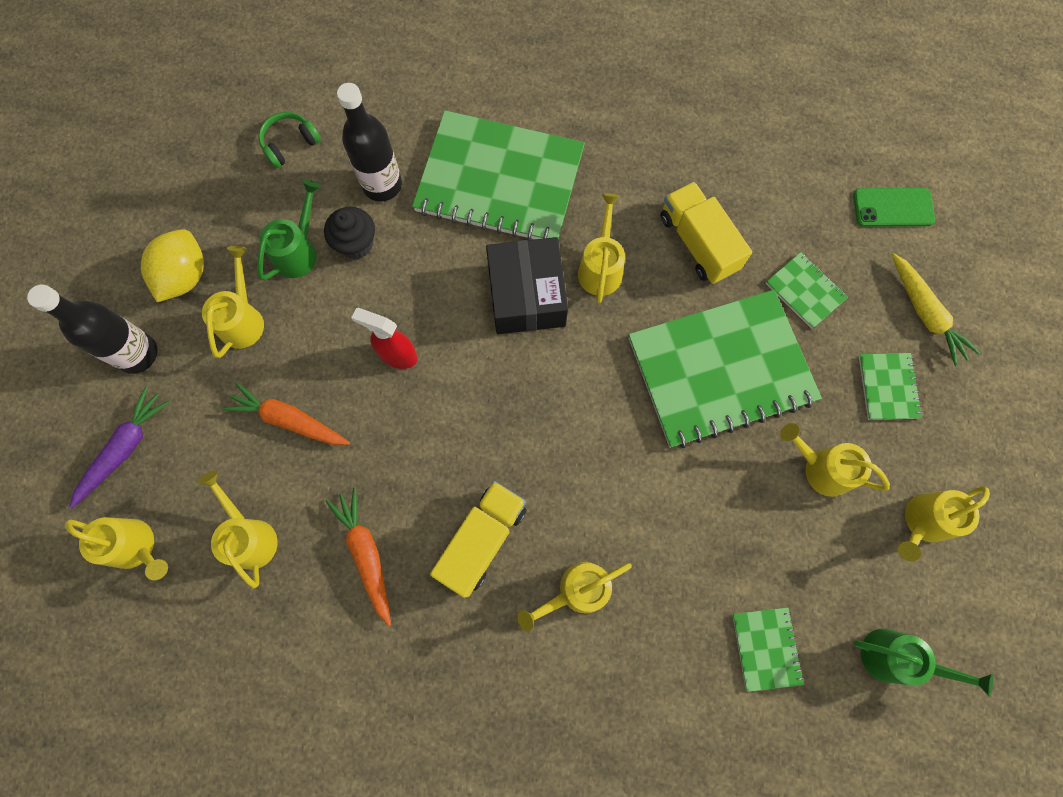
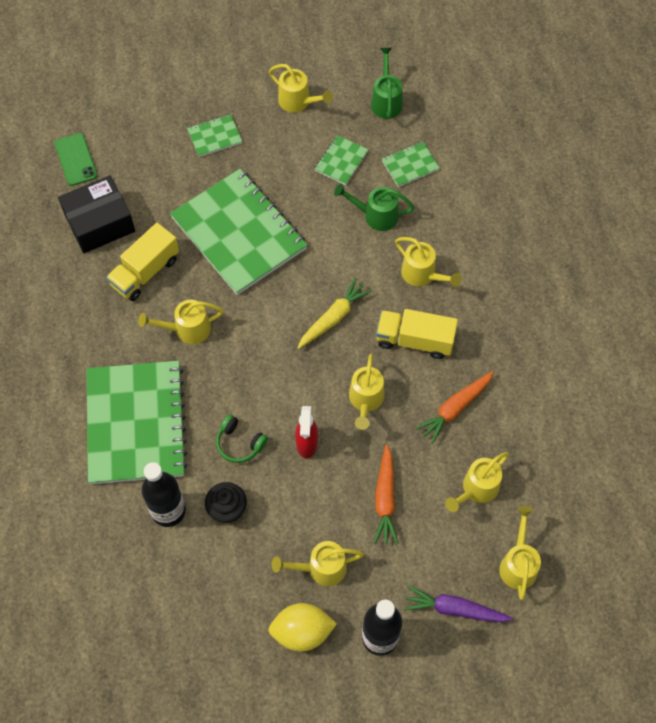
camera: 110 degrees left, 10 degrees down
green watering can [257,180,321,280] -> green watering can moved to [334,184,415,231]
green headphones [258,112,321,168] -> green headphones moved to [216,414,268,463]
black box [486,237,568,334] -> black box moved to [58,175,135,253]
green notebook [765,252,848,329] -> green notebook moved to [315,135,369,185]
yellow watering can [780,423,890,497] -> yellow watering can moved to [349,354,384,430]
yellow carrot [891,253,980,367] -> yellow carrot moved to [297,278,372,349]

